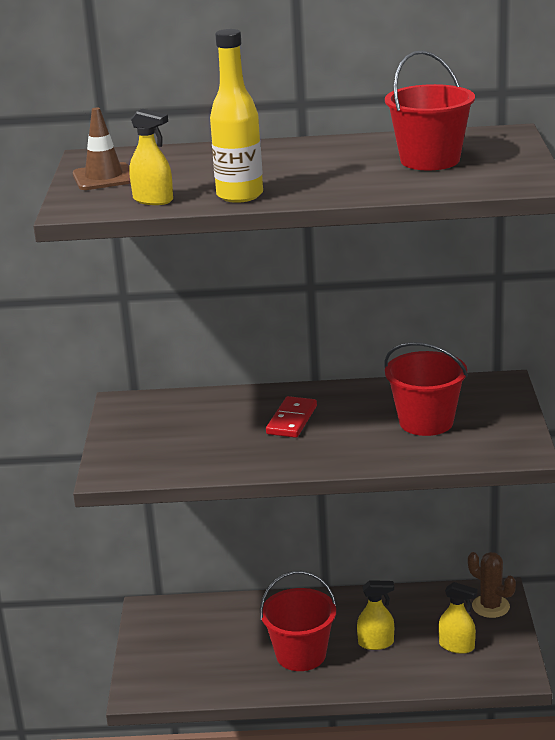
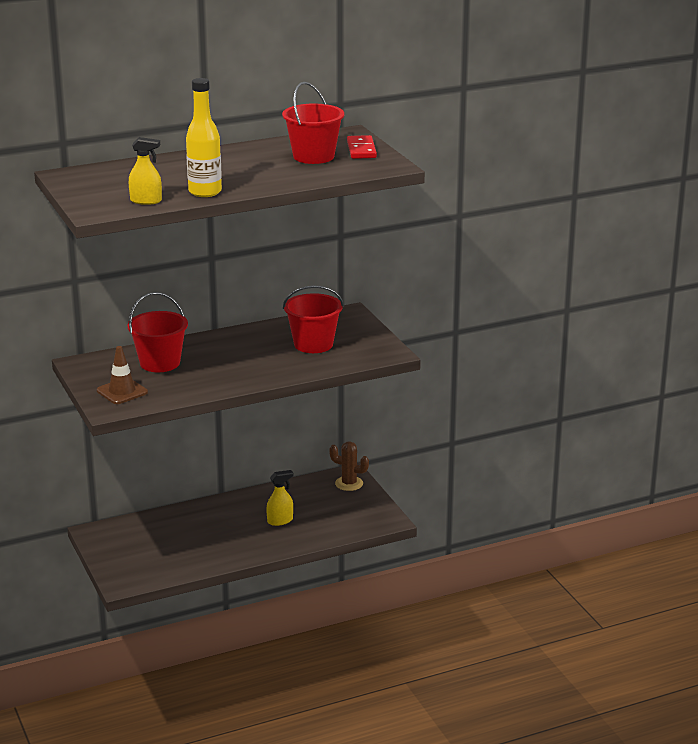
camera: 25 degrees left, 0 degrees up
brown traffic cone [73,108,131,190] -> brown traffic cone moved to [97,346,148,404]
red bucket [260,571,336,671] -> red bucket moved to [128,292,188,372]
red domino [266,396,317,438] -> red domino moved to [347,135,377,159]
yellow spray bottle [438,582,478,654] -> none

